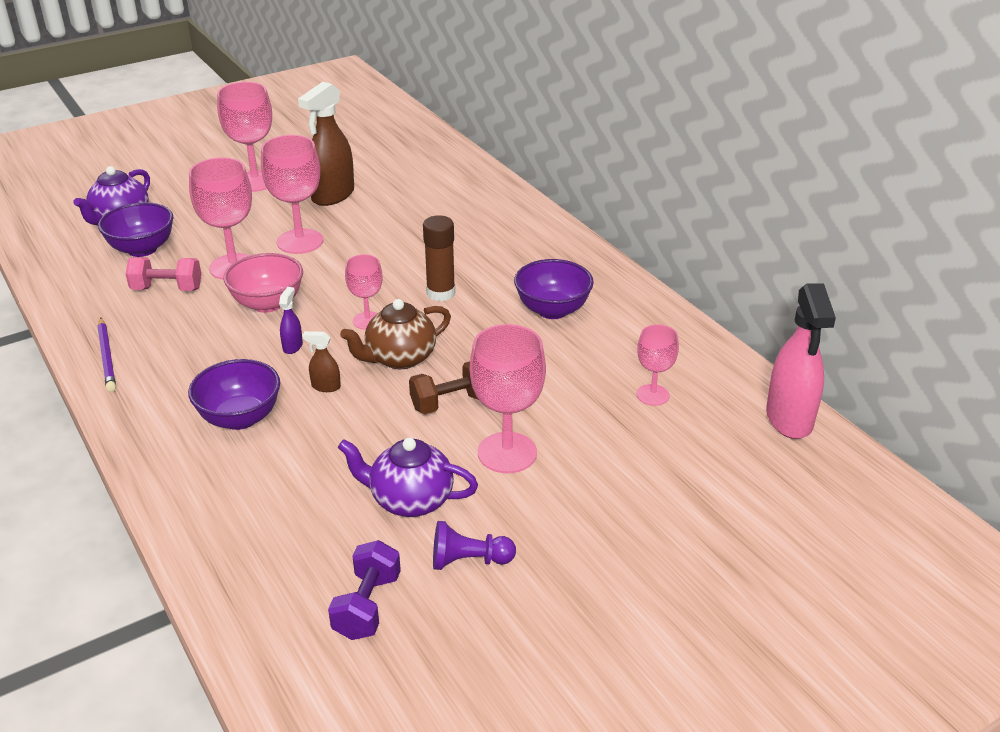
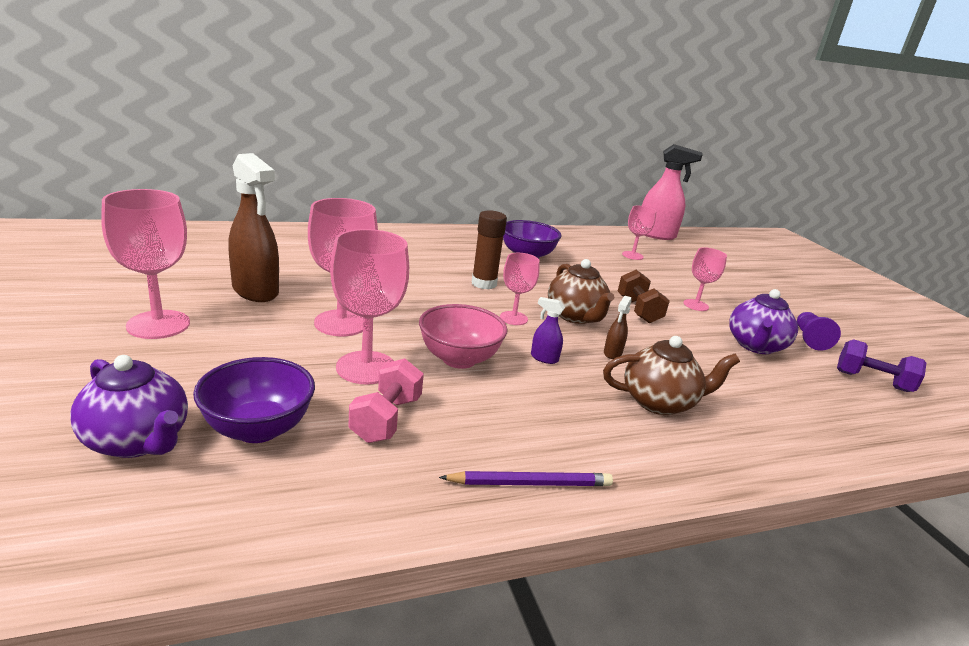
camera: 80 degrees left, 10 degrees down
purple bowl [188,359,280,430] -> brown teapot [603,336,740,415]
pink goblet [470,324,546,473] -> pink goblet [683,247,727,311], size x0.59

